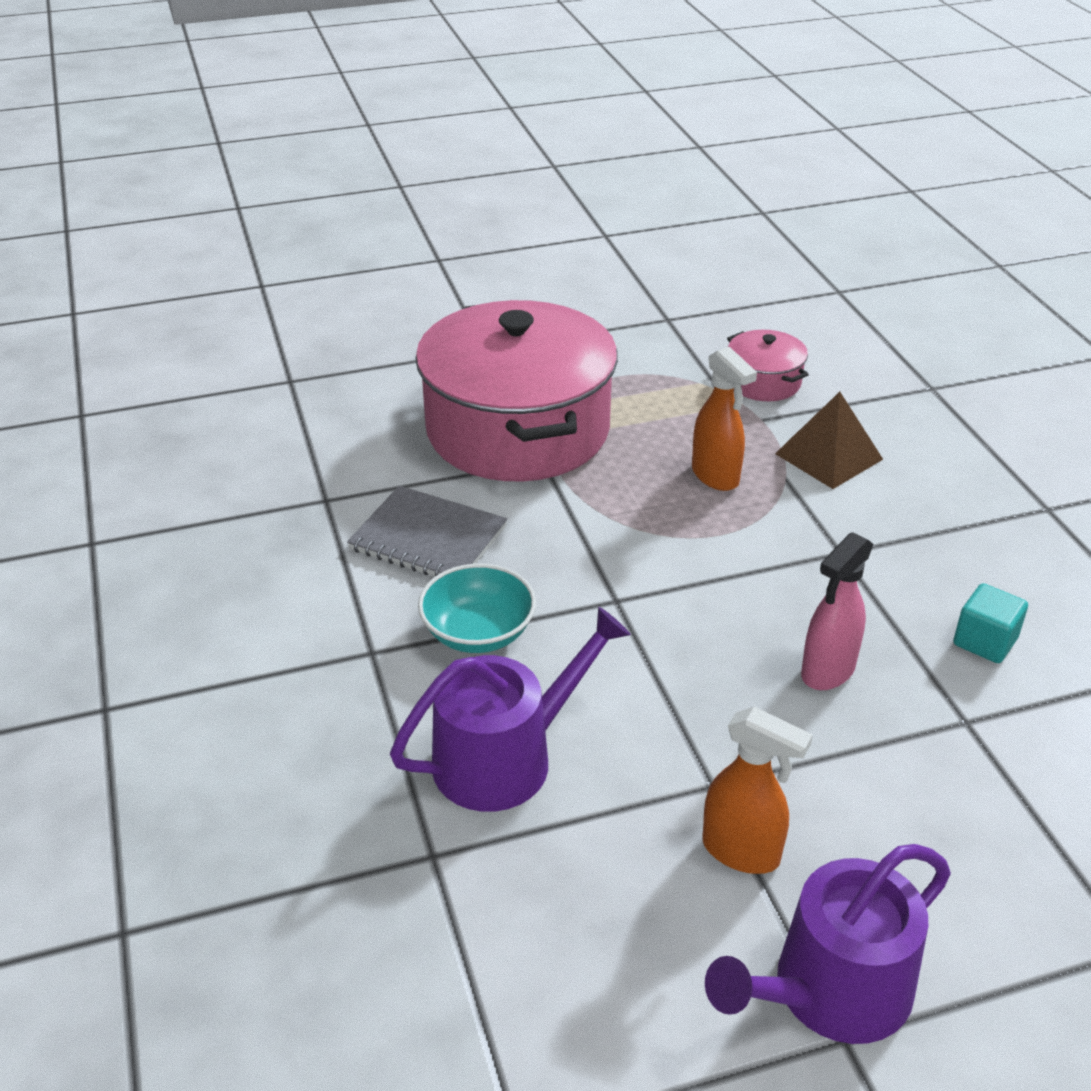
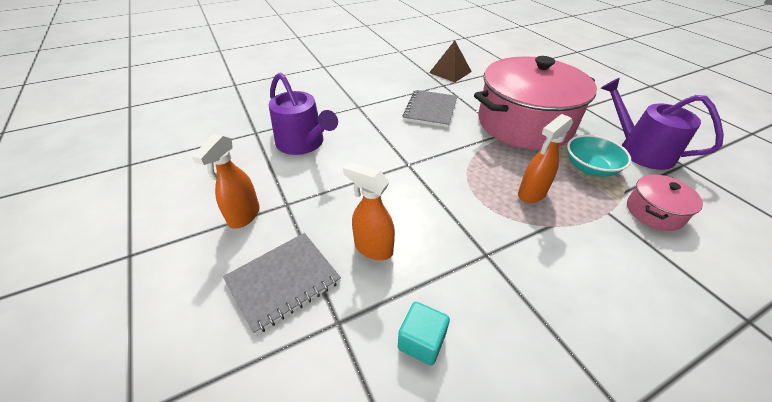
camera: 80 degrees right, 5 degrees up
turquoise bowl [418,564,536,653] -> turquoise bowl moved to [567,135,631,177]
purple watering can [705,844,951,1044] -> purple watering can moved to [601,78,724,170]
brown pyramid [775,392,883,489] -> brown pyramid moved to [429,41,472,82]
pink spray bottle [801,532,873,690] -> orange spray bottle [343,162,395,260]
none -> grey notebook [223,233,341,335]

